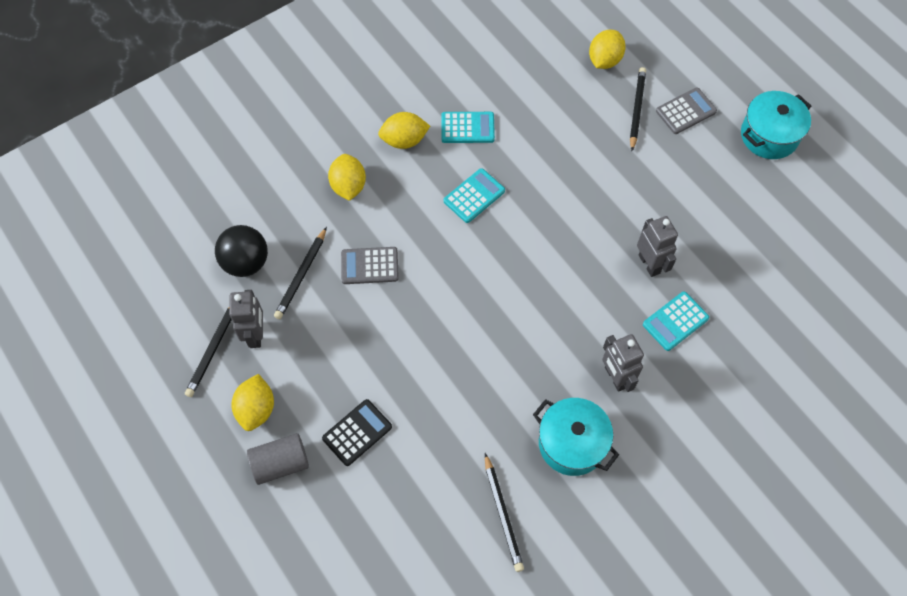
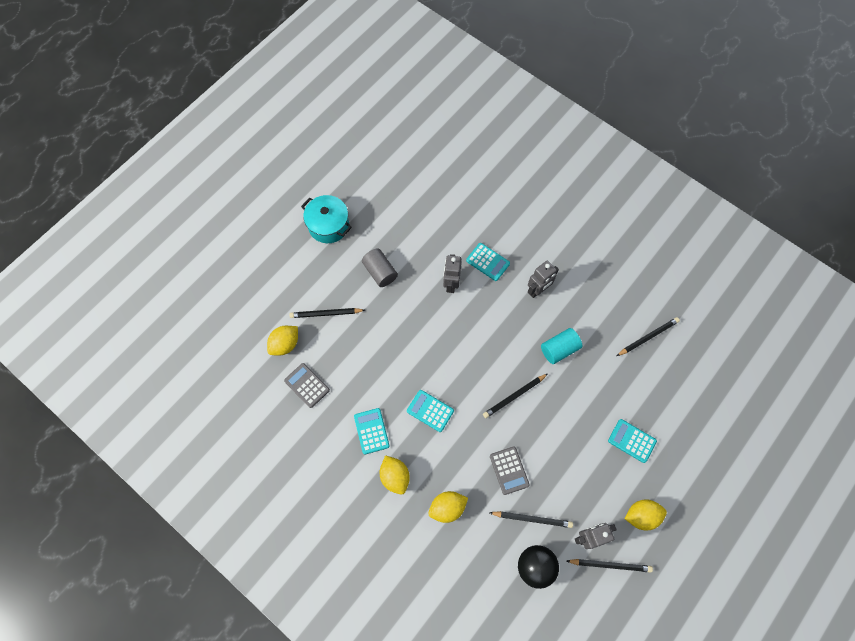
camera: 105 degrees left, 5 degrees up
grey cylinder [247,433,309,485] -> grey cylinder moved to [362,248,398,287]
black calculator [322,399,392,466] -> turquoise calculator [608,419,657,463]
turquoise pot [533,398,619,476] -> none
yellow lemon [589,30,626,69] -> yellow lemon turned 60 degrees counterclockwise [267,326,298,356]
grey robot [637,216,678,277] -> grey robot turned 45 degrees counterclockwise [443,254,462,293]
grey calculator [656,88,717,134] -> grey calculator moved to [284,363,330,408]
none -> black pencil [483,374,547,418]
none -> turquoise cylinder [541,328,582,364]

